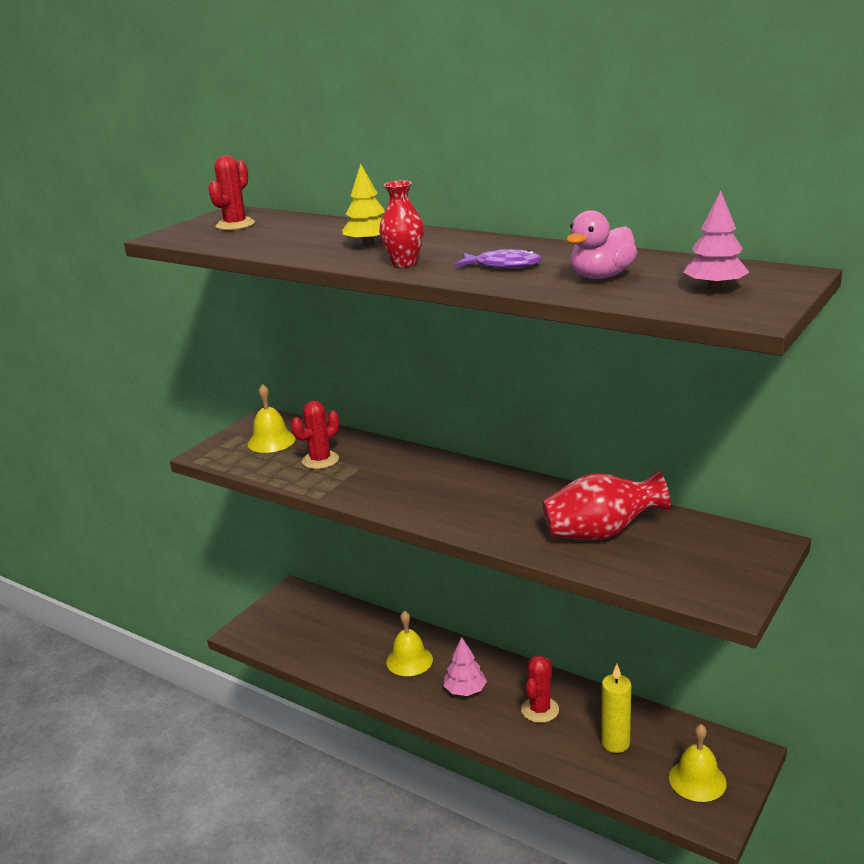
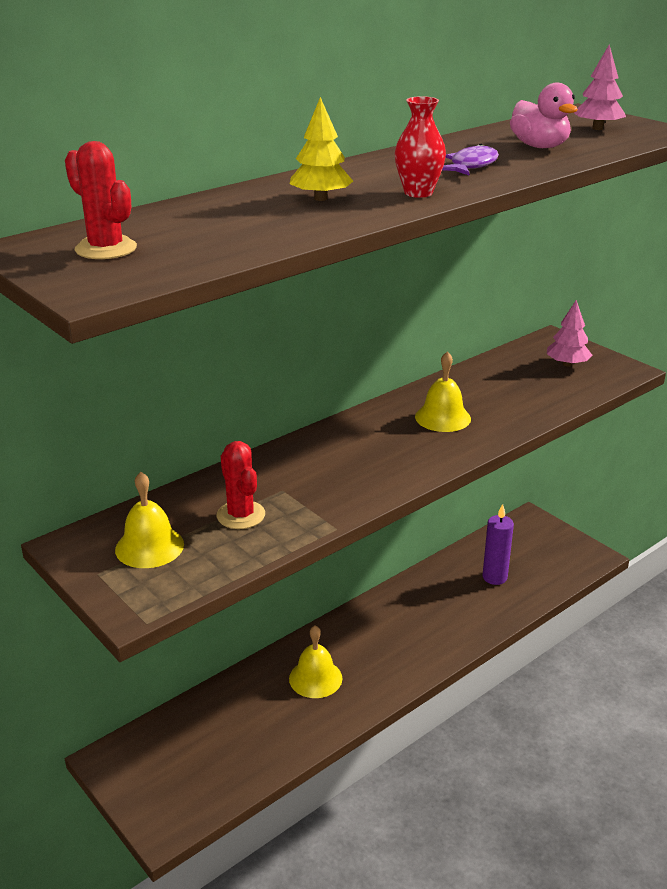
camera: 75 degrees left, 5 degrees up
pink tree [443,637,487,696] -> pink tree moved to [547,300,592,367]
red cactus [521,655,559,723] -> none
red vase [542,470,670,540] -> none
yellow candle [601,664,631,753] -> purple candle [482,504,514,585]
yellow bell [669,724,727,802] -> yellow bell moved to [415,351,471,432]

